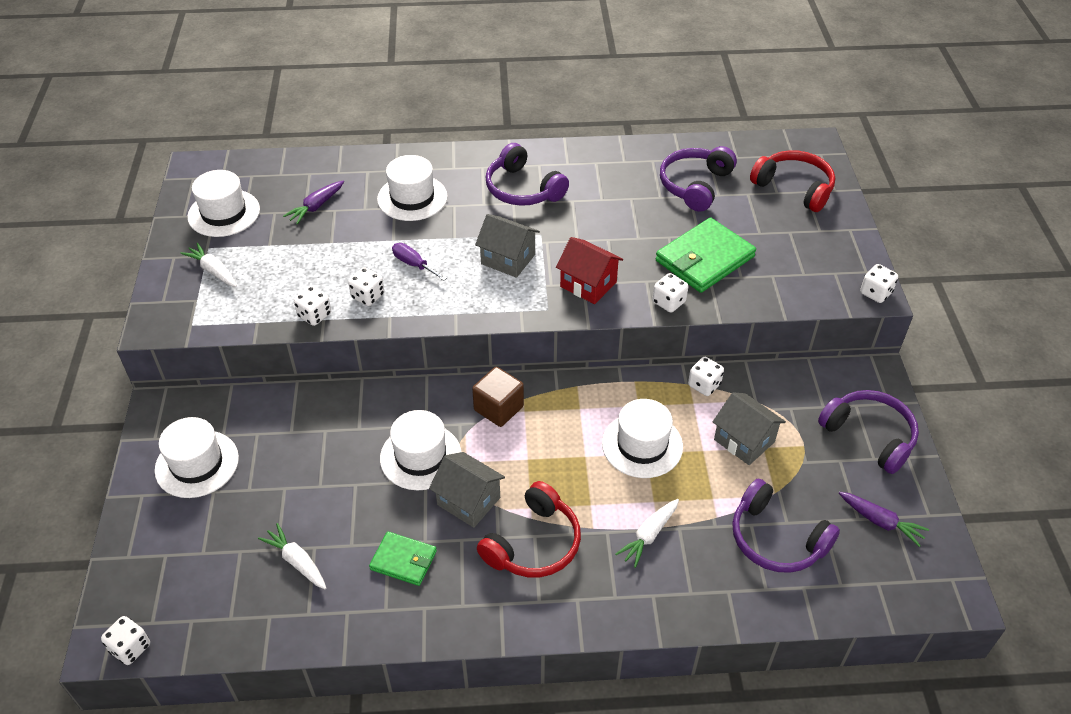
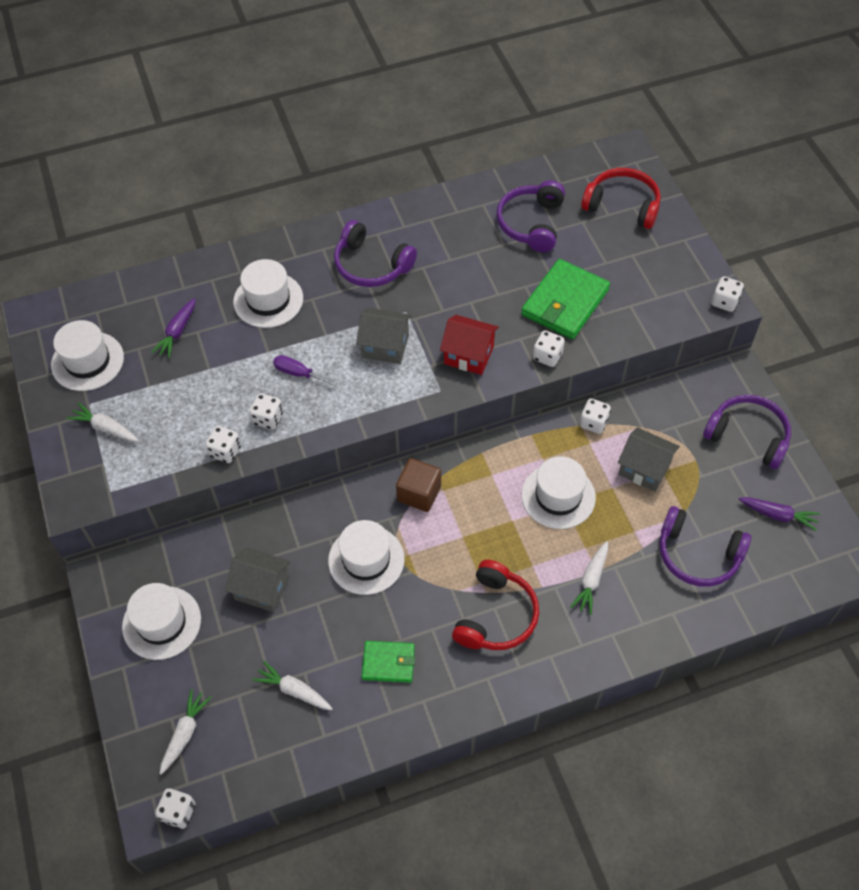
camera: 15 degrees left, 10 degrees up
grey house [429,452,505,528] -> grey house moved to [225,547,291,612]
none -> white carrot [160,689,212,775]

